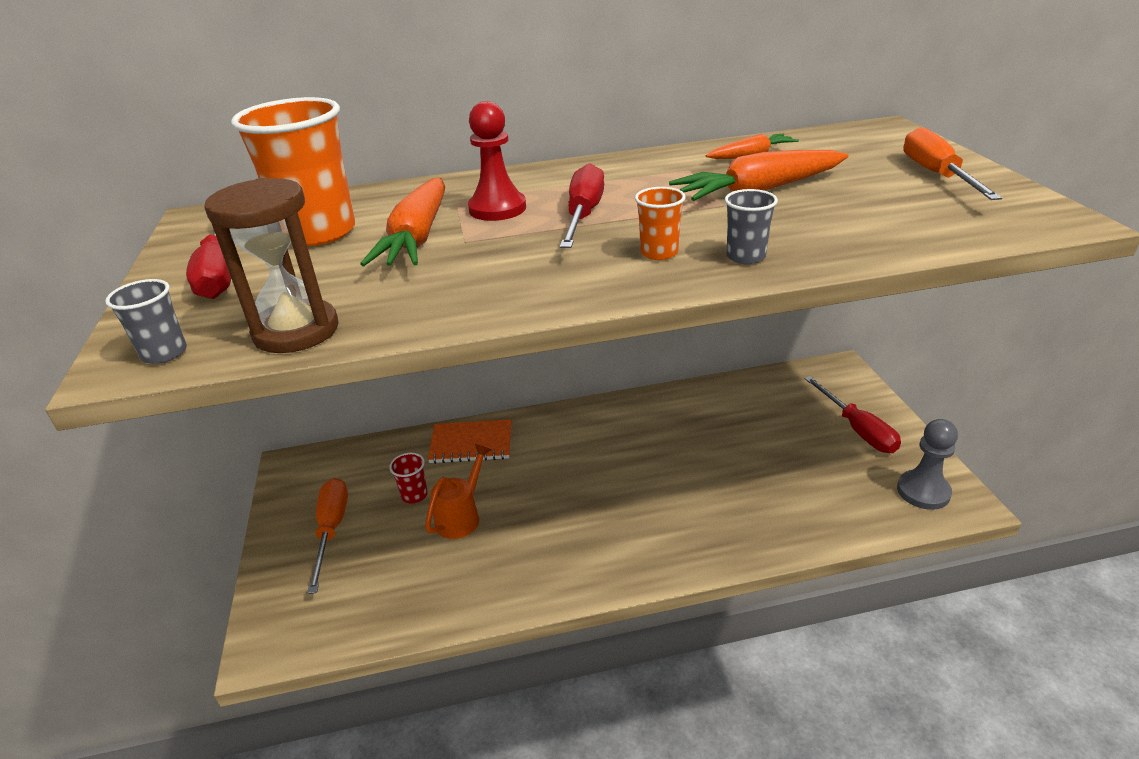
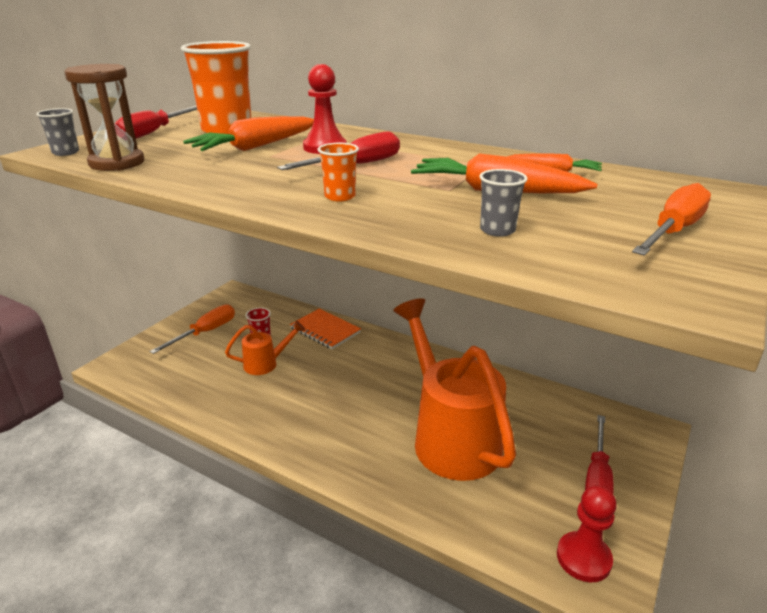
camera: 40 degrees right, 5 degrees down
grey cup [725,189,778,264] -> grey cup moved to [479,169,528,237]
grey pawn [897,419,958,510] -> red pawn [557,485,617,582]
none -> orange watering can [393,298,516,481]

